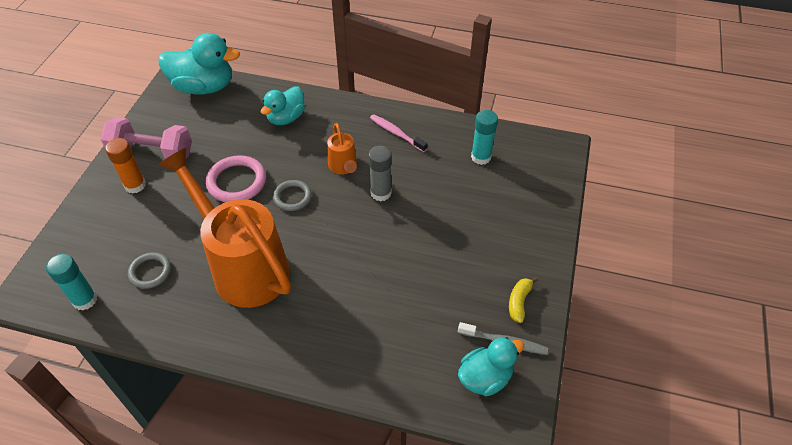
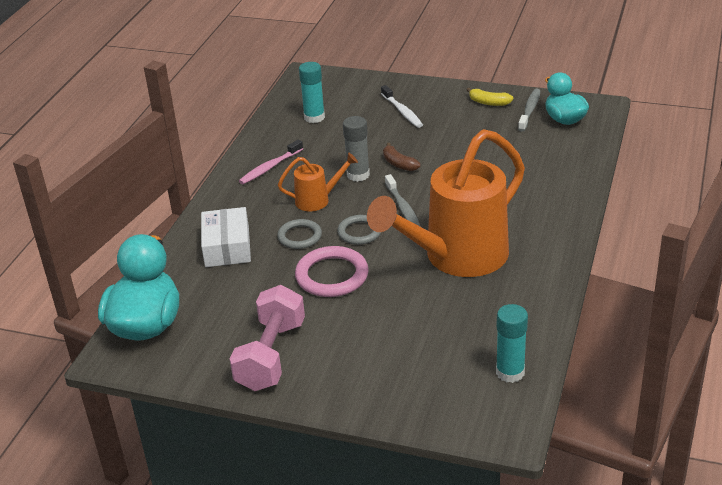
camera: 85 degrees left, 15 degrees down
orange glue stick [105,138,146,193] -> none
grey ring [128,252,171,289] -> grey ring moved to [277,219,322,249]
turquoise duck [261,86,305,125] -> white box [201,207,251,267]
none -> white toothbrush [381,85,423,128]
none -> brown banana [383,143,420,171]
none -> grey toothbrush [385,174,421,227]

